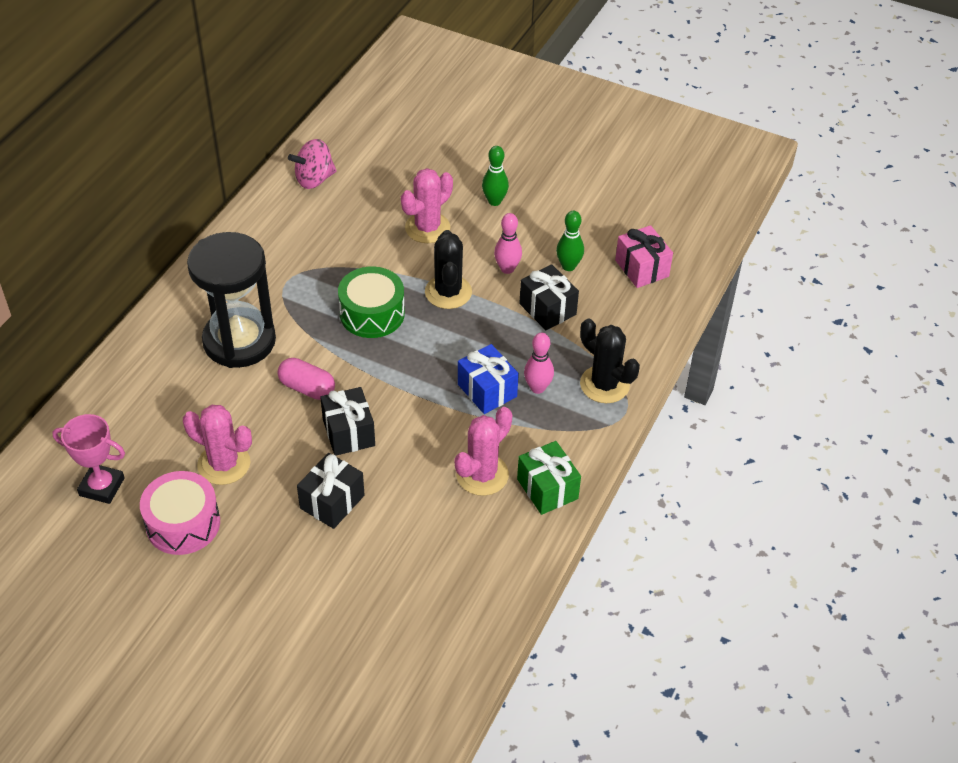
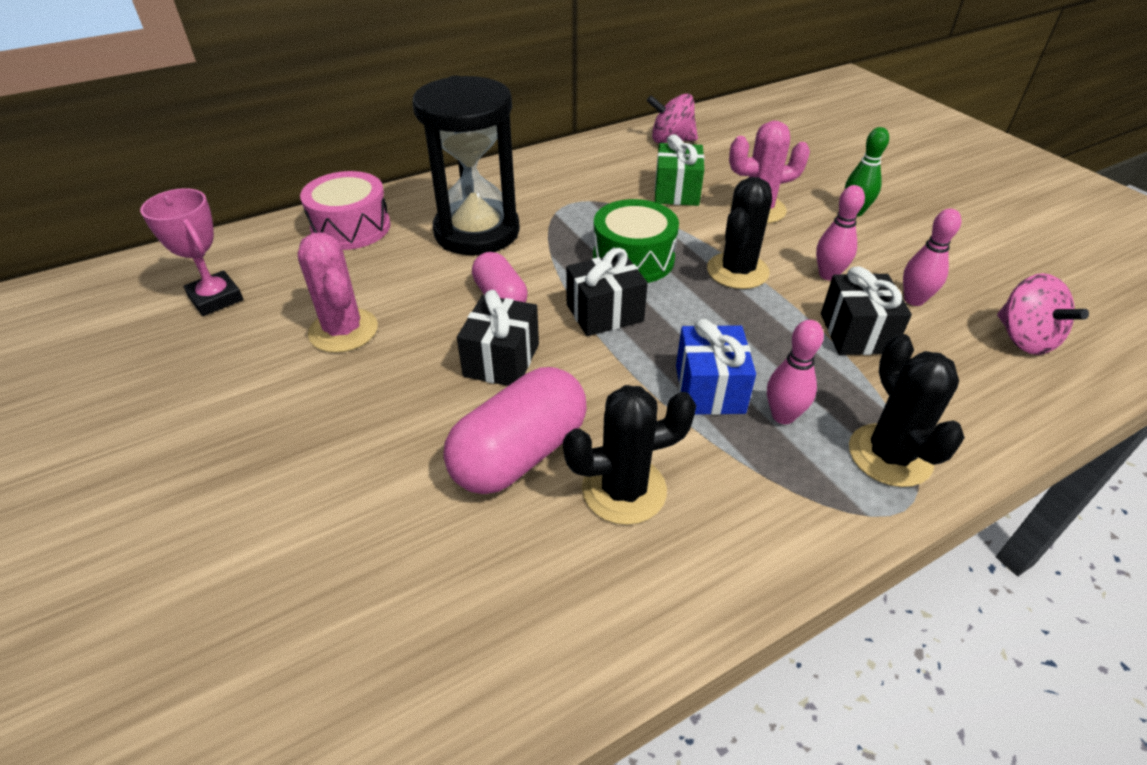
camera: 35 degrees right, 5 degrees down
pink drum [140,471,220,555] -> pink drum moved to [300,171,390,250]
black gift [297,453,365,529] -> black gift moved to [566,248,648,336]
pink cactus [455,407,512,496] -> black cactus [563,385,696,525]
green gift [517,441,581,515] -> green gift moved to [655,134,704,206]
green bowling pin [556,211,584,271] -> pink bowling pin [903,208,961,306]
pink gift [615,225,673,288] -> pink spinning top [997,273,1089,355]
none -> pink capsule [443,367,587,494]

